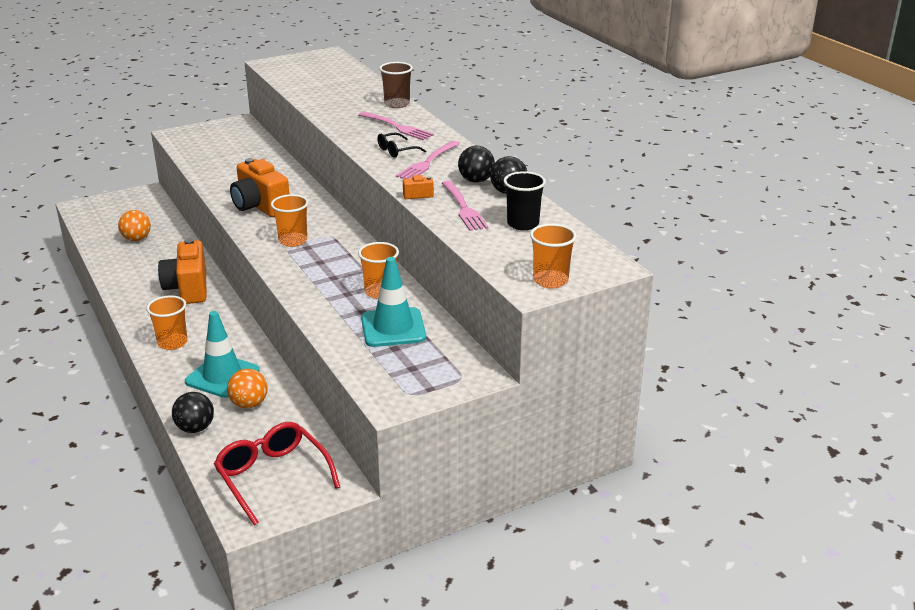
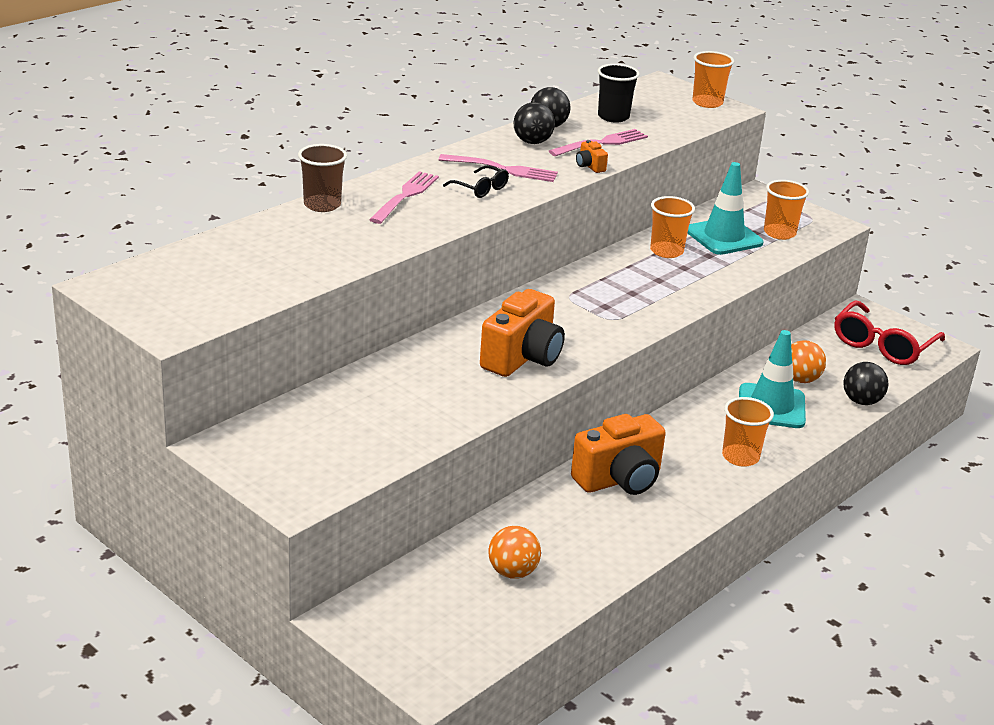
camera: 110 degrees left, 0 degrees up
orange cup [271,194,309,247] -> orange cup moved to [764,180,809,240]

